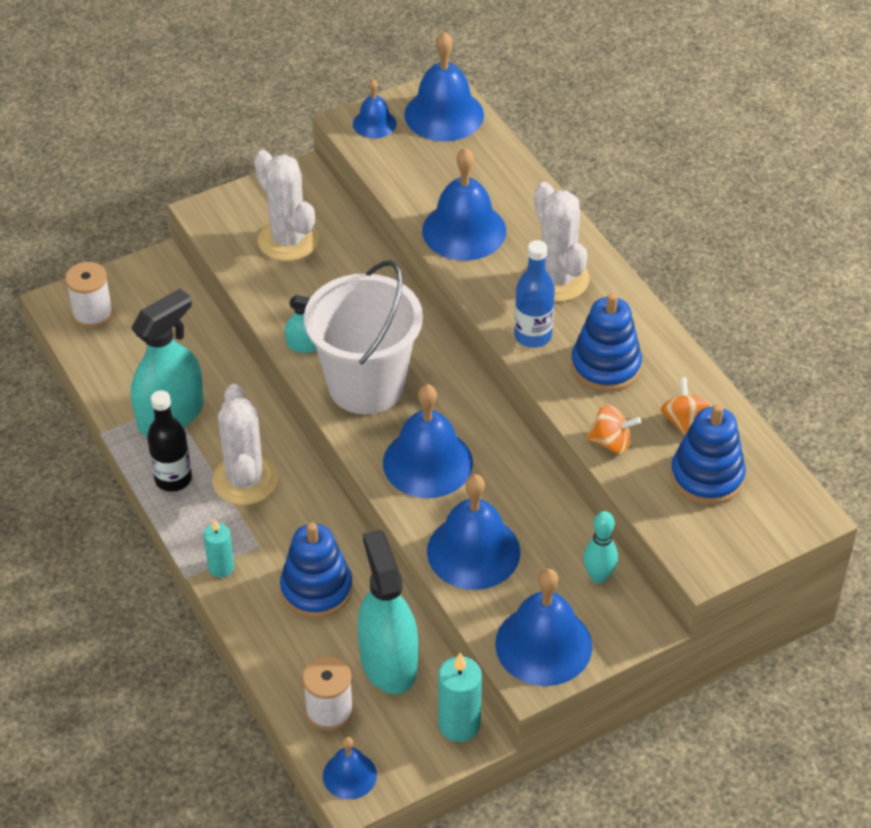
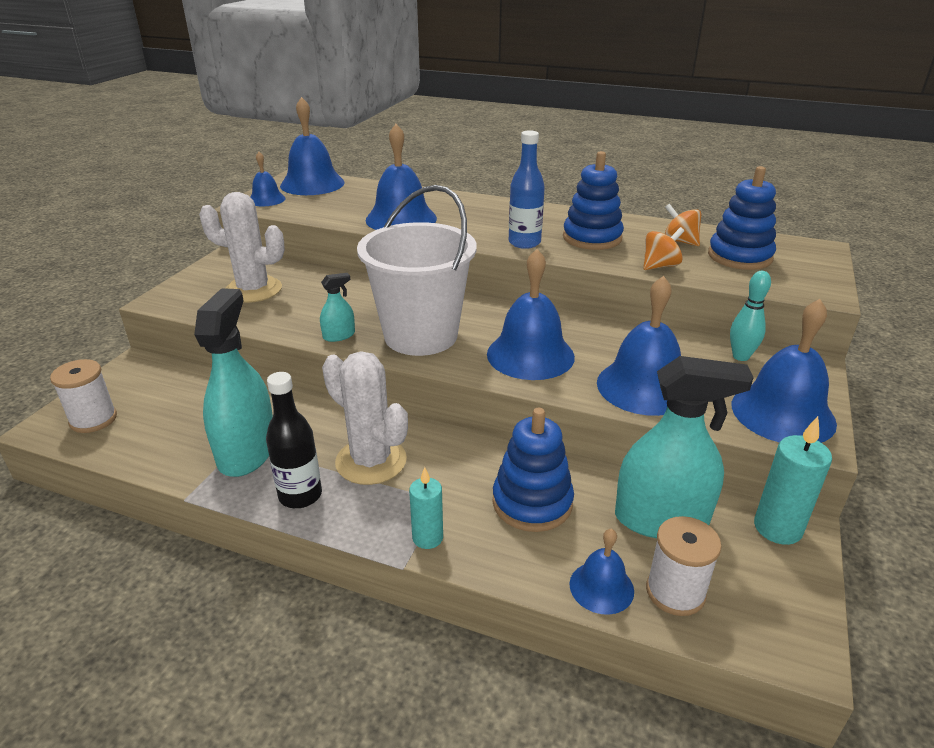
camera: 40 degrees left, 15 degrees down
blue bell [323,737,377,799] -> blue bell moved to [569,528,634,615]
turquoise spray bottle [357,529,418,694] -> turquoise spray bottle turned 150 degrees clockwise [615,356,754,538]
white cactus [535,182,589,302] -> none

